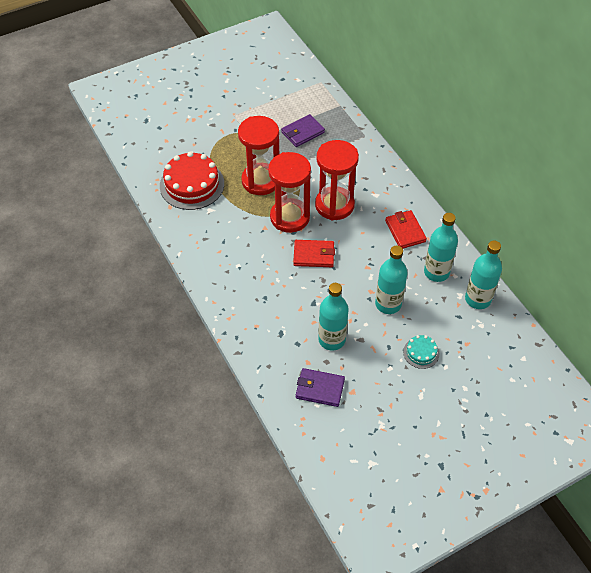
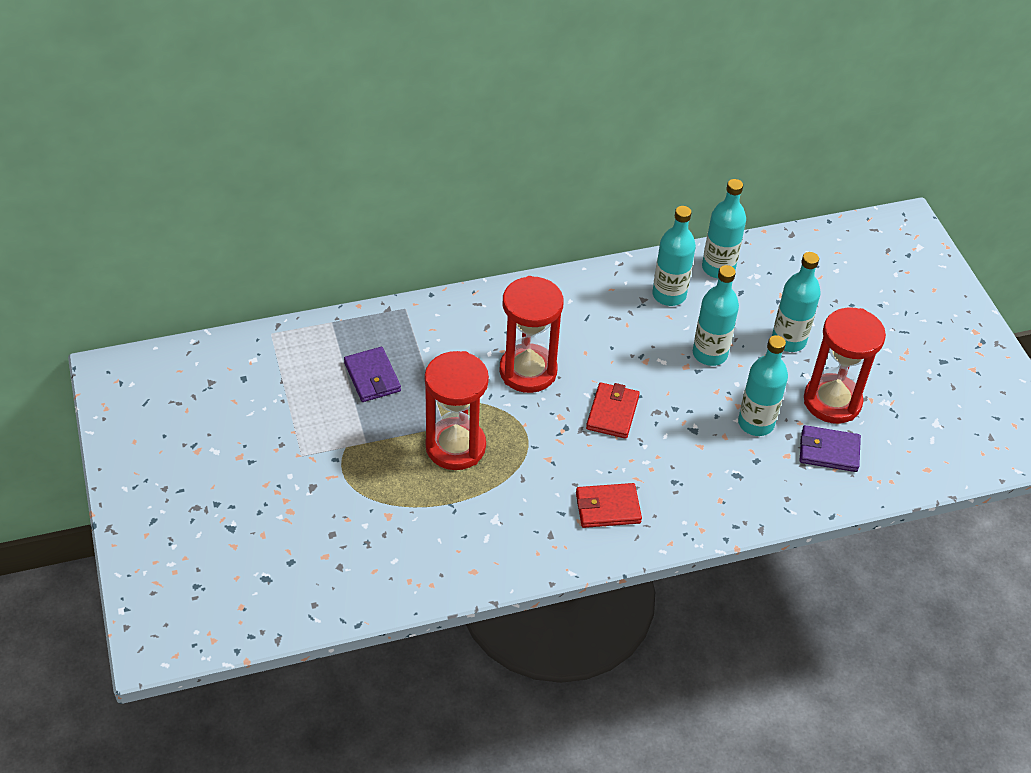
camera: 80 degrees left, 5 degrees down
red cake [160,151,224,210] -> none
red hourglass [268,152,311,233] -> red hourglass moved to [804,307,886,424]
purple wallet [296,368,345,407] -> purple wallet turned 75 degrees clockwise [799,425,861,472]
red wallet [385,210,427,249] -> red wallet moved to [576,483,642,528]
turquoise cake [403,335,439,369] -> turquoise bottle [772,252,821,352]

